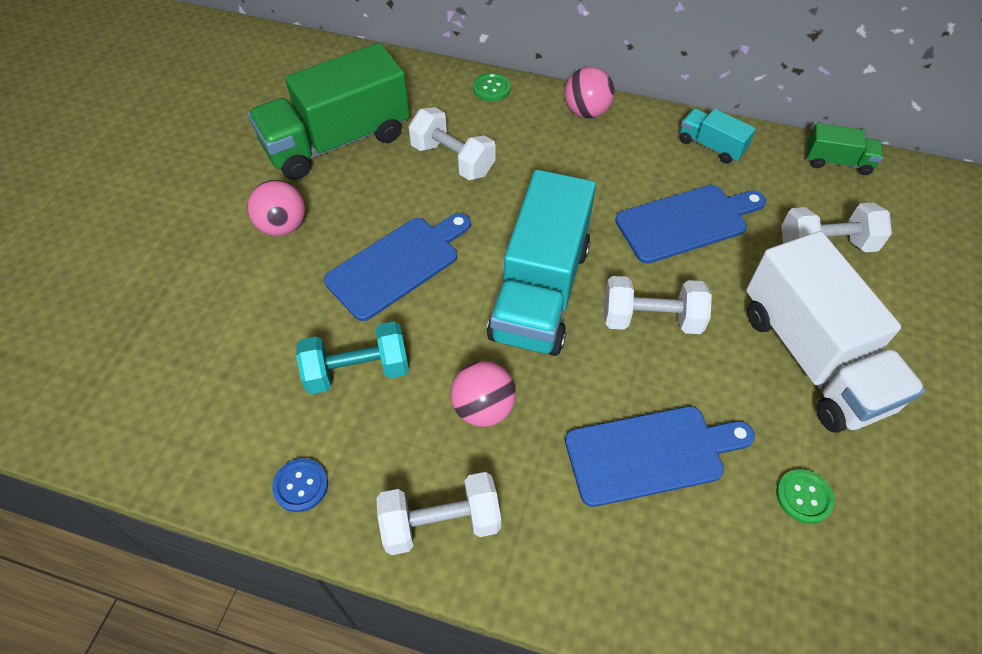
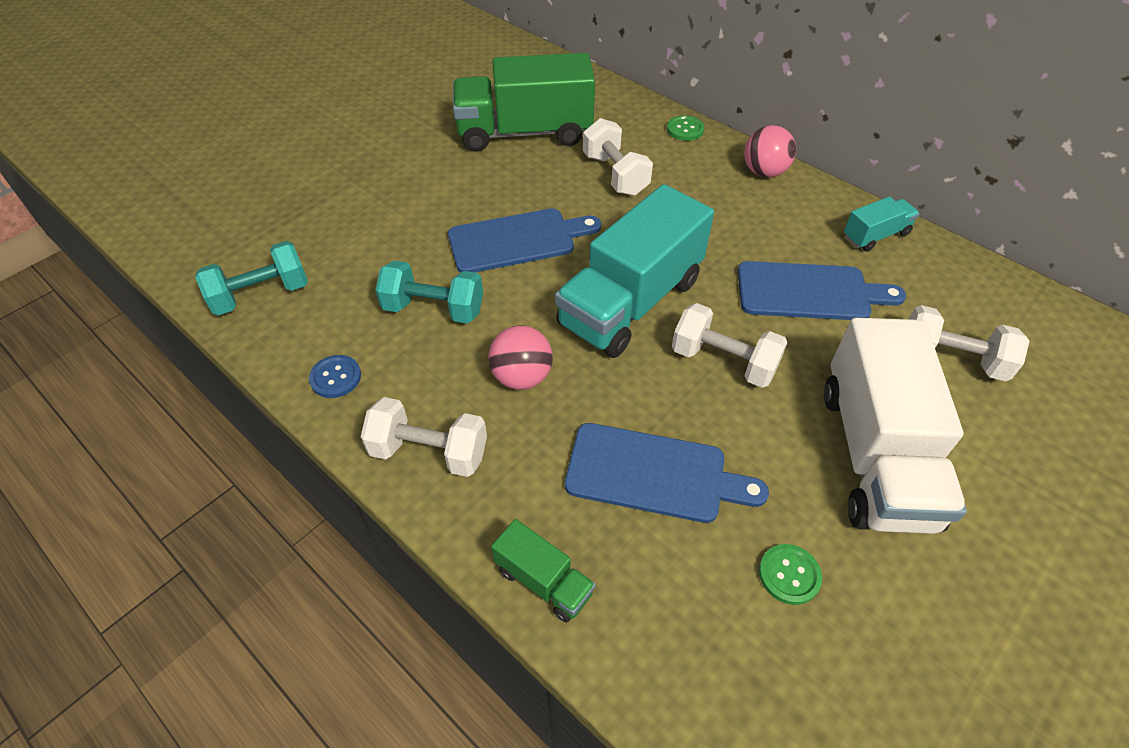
camera: 25 degrees right, 5 degrees down
pink ball [247,180,305,236] -> none
turquoise truck [680,108,756,164] -> turquoise truck turned 90 degrees clockwise [844,197,920,252]
green truck [806,123,883,175] -> green truck moved to [491,519,595,623]
none -> turquoise dumbbell [195,241,308,315]

